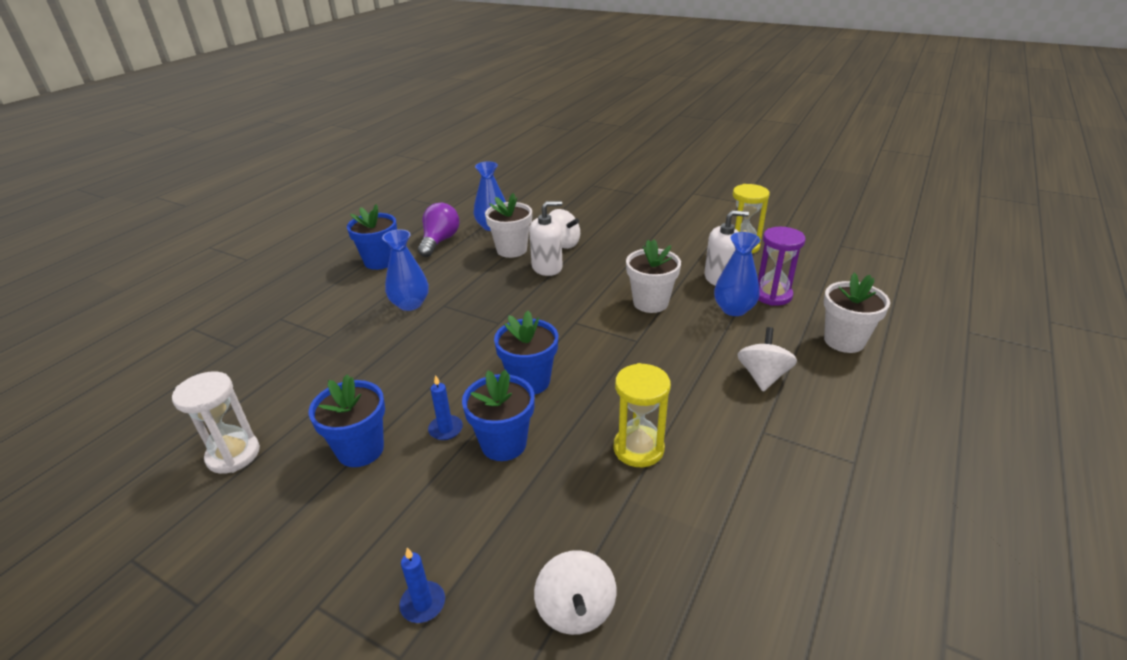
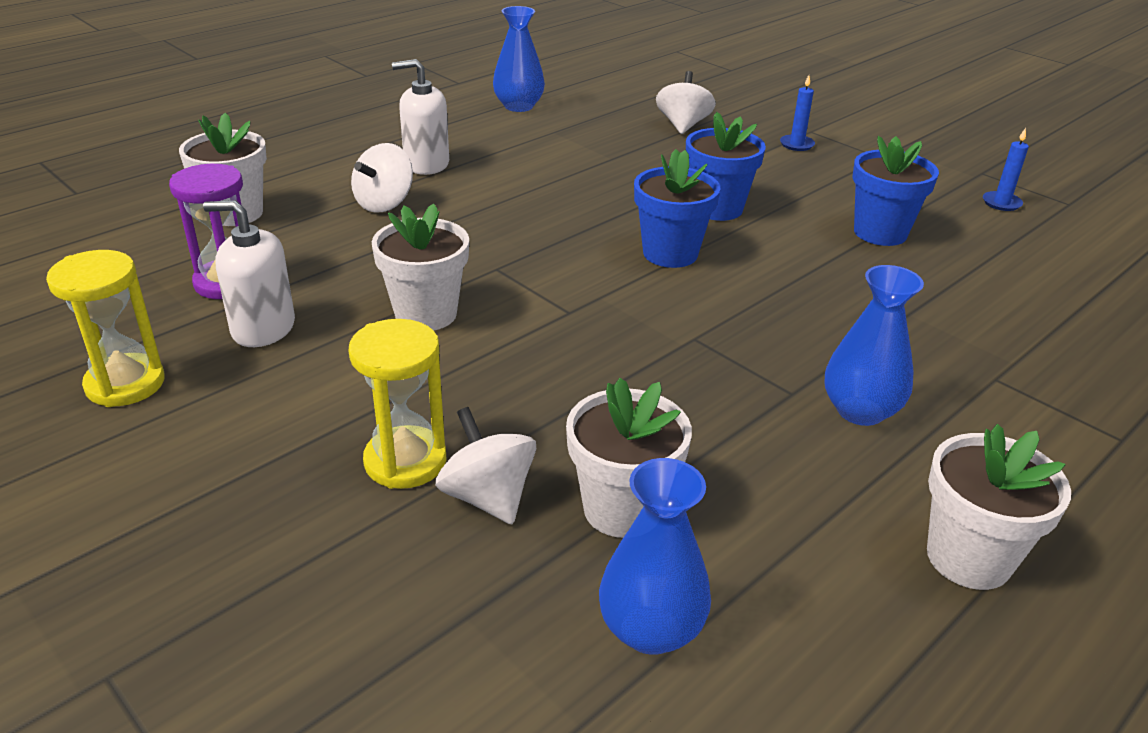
camera: 165 degrees left, 0 degrees up
white hourglass [172,371,260,474] -> none
blue flower pot [347,204,397,270] -> white flower pot [927,424,1071,590]
purple light bulb [418,203,459,257] -> none
blue candle [428,375,463,440] -> blue candle moved to [983,128,1029,211]
white soap dispenser [529,201,563,276] -> white soap dispenser moved to [392,59,449,175]
yellow hourglass [614,363,671,467] -> yellow hourglass moved to [349,319,447,489]
blue vase [714,232,760,316] -> blue vase moved to [493,6,545,112]

